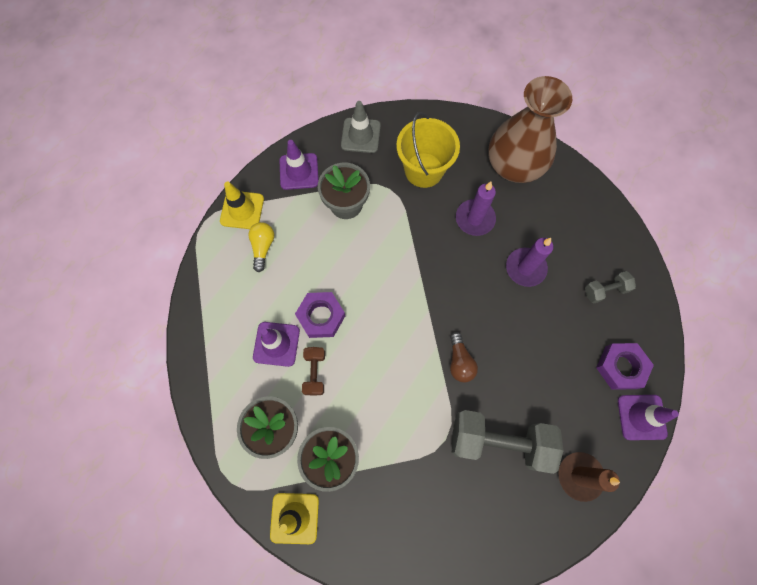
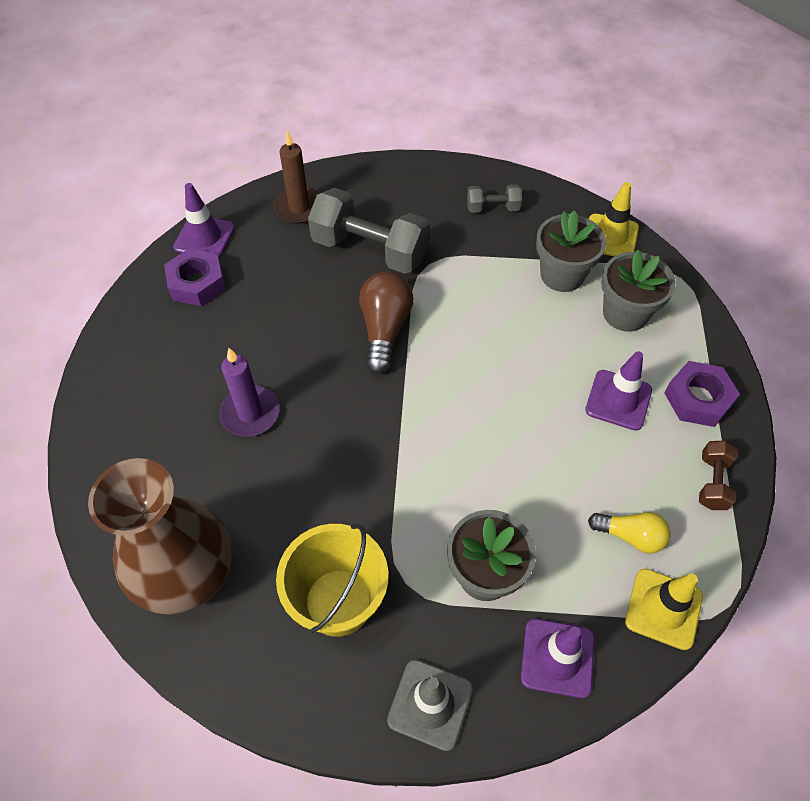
camera: 165 degrees left, 15 degrees down
yellow light bulb [248,222,274,272] -> yellow light bulb turned 90 degrees counterclockwise [588,512,671,554]
purple nut [295,292,345,338] -> purple nut moved to [664,361,740,427]
brown dumbbell [302,347,325,396] -> brown dumbbell moved to [699,440,738,510]
brown light bulb [450,332,478,382] -> brown light bulb [359,271,413,374], size x1.57
purple candle [456,182,496,236] -> none
grey dumbbell [585,271,636,303] -> grey dumbbell moved to [467,184,522,213]

